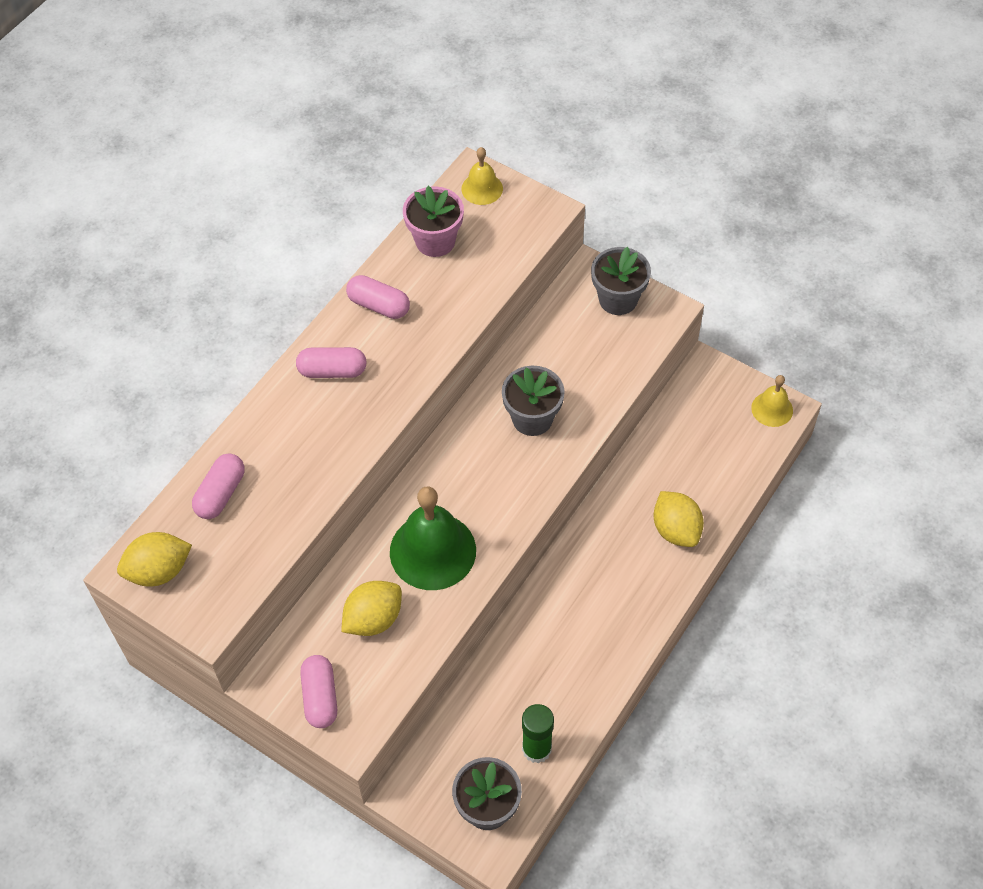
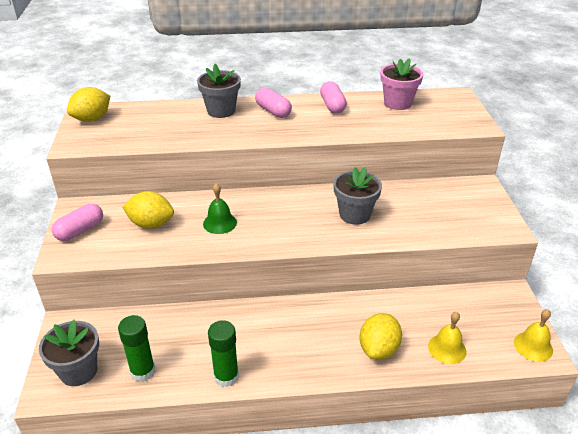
camera: 50 degrees right, 20 degrees down
yellow lemon [117,532,192,587] -> yellow lemon turned 75 degrees counterclockwise [67,87,110,122]
pink capsule [192,454,245,519] -> none
green bell [390,486,476,590] -> green bell [203,183,237,234], size x0.53
yellow bell [462,147,503,205] -> yellow bell moved to [428,312,466,364]
grey flower pot [591,247,651,315] -> grey flower pot moved to [197,64,241,118]
none -> green glue stick [208,320,239,387]

